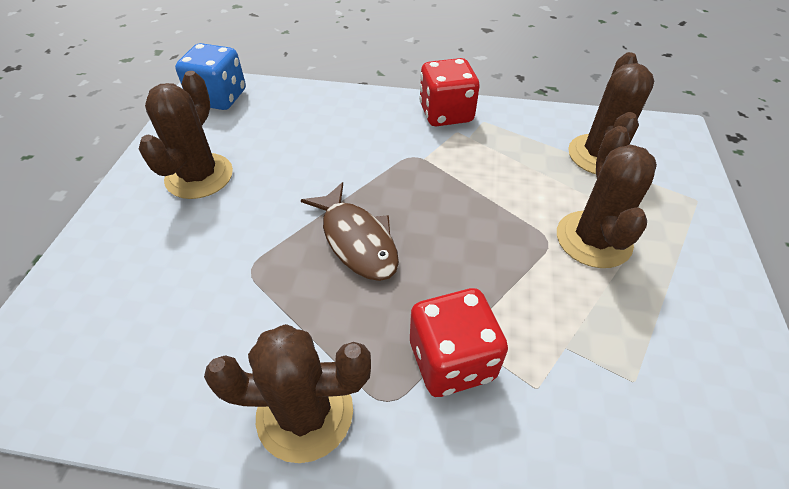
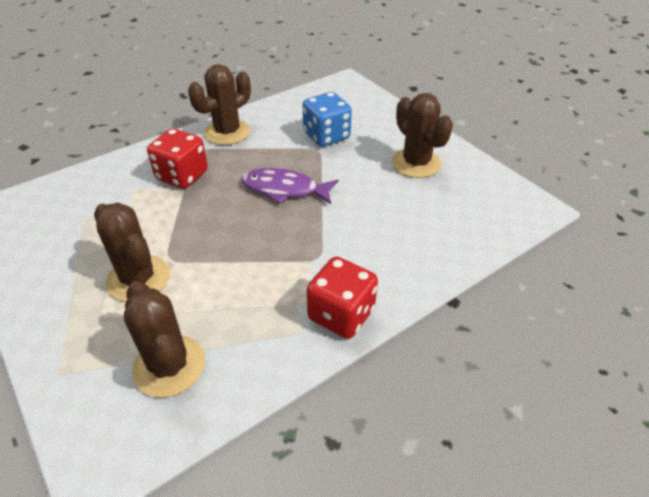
camera: 135 degrees right, 5 degrees down
blue dice [175,43,246,110] -> blue dice moved to [302,92,352,147]
brown fish [301,182,399,281] -> purple fish [242,168,338,204]

